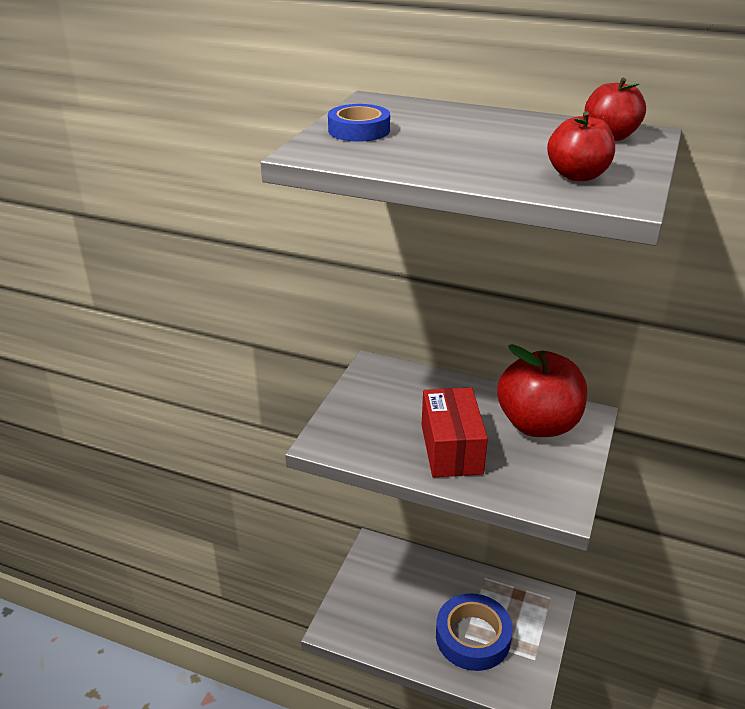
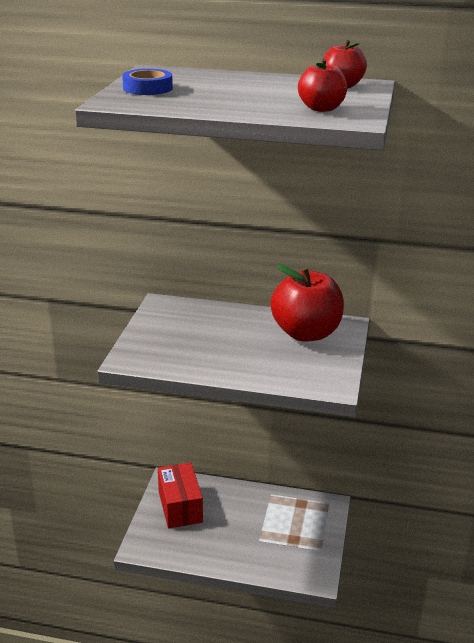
camera: 10 degrees left, 5 degrees down
red box [422,387,488,477] -> red box moved to [158,463,203,528]
blue tape [436,593,513,671] -> none

